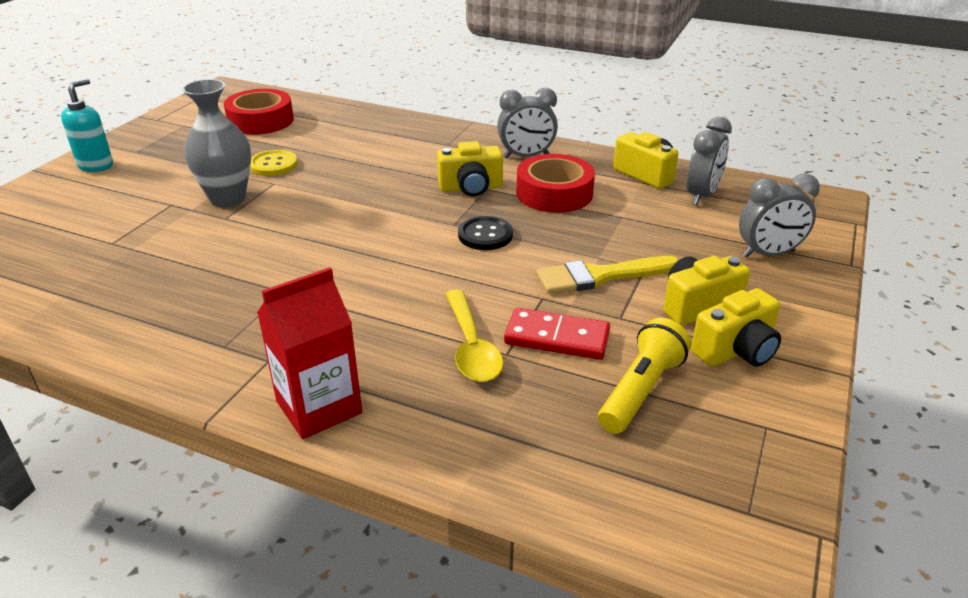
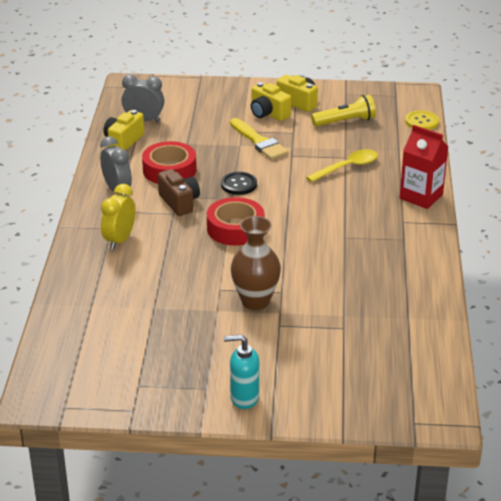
camera: 110 degrees left, 0 degrees up
grey vase [182,79,251,207] -> brown vase [231,216,281,310]
red tape [223,89,294,135] -> red tape moved to [207,197,264,246]
yellow button [250,150,298,176] -> yellow button moved to [405,110,439,130]
yellow camera [437,141,503,197] -> brown camera [158,169,200,216]
red domino [504,308,610,360] -> none
yellow flashlight [598,318,691,433] -> yellow flashlight turned 150 degrees clockwise [311,95,376,126]
grey clock [739,174,820,258] -> none
none -> yellow clock [101,184,135,250]

